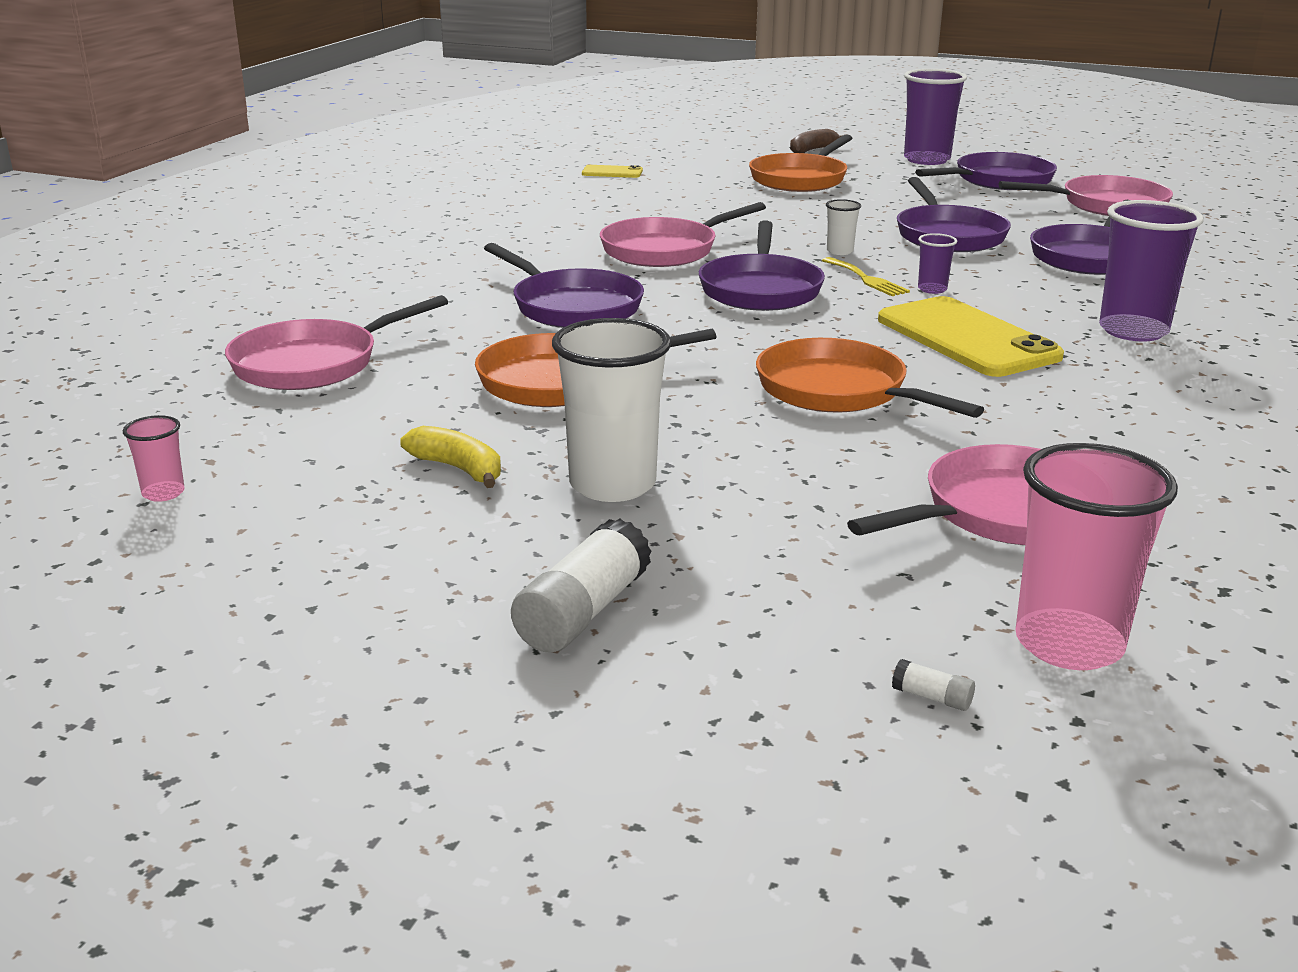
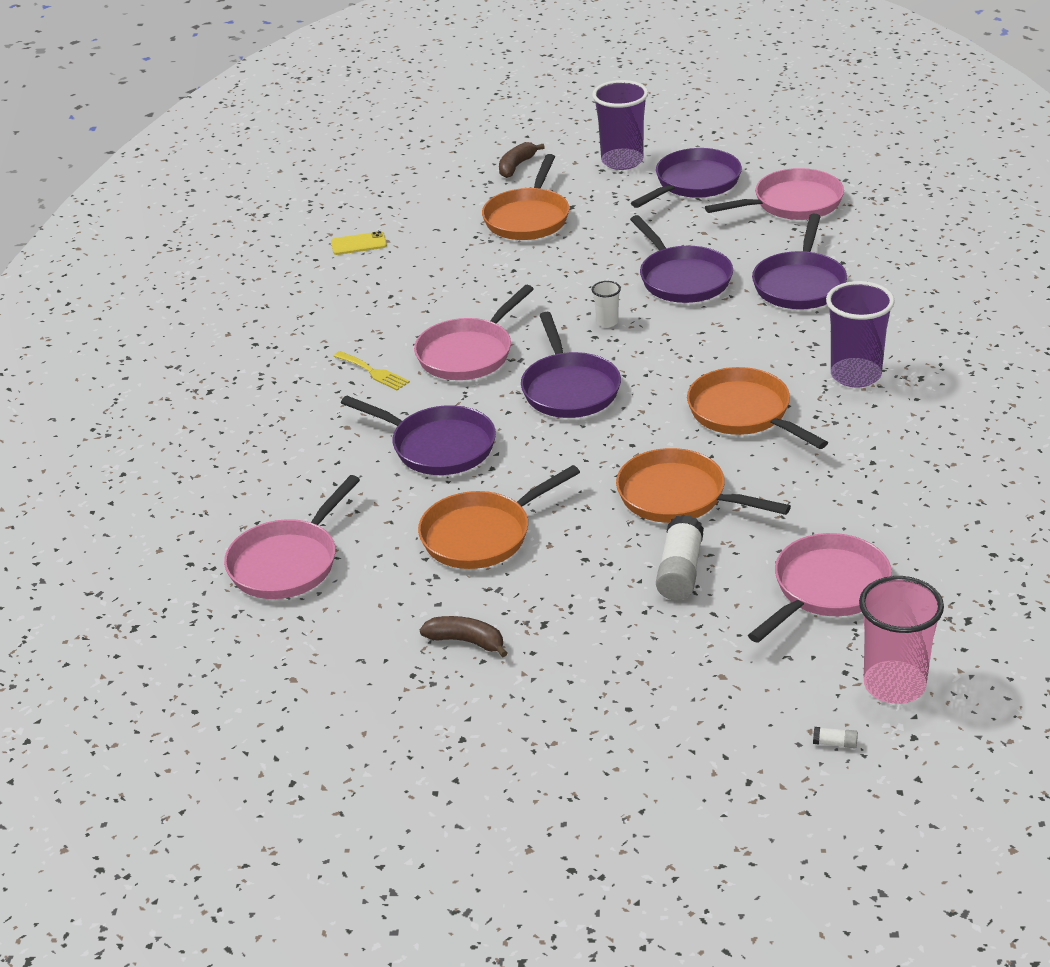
camera: 15 degrees left, 10 degrees up
pink cup [123,415,185,502] -> none
yellow banana [400,426,501,488] -> brown banana [420,616,508,657]
white glue stick [511,519,652,653] -> white glue stick moved to [656,515,704,600]
white cup [552,318,671,502] -> none
yellow fork [822,257,910,296] -> yellow fork moved to [333,351,410,391]
yellow phone [878,296,1064,377] -> orange pan [687,367,828,449]
purple cup [918,233,957,294] -> none

